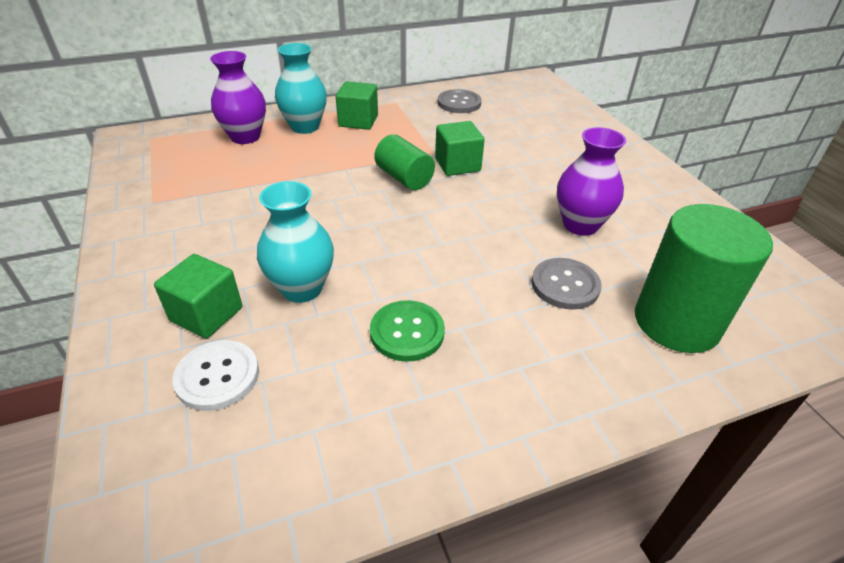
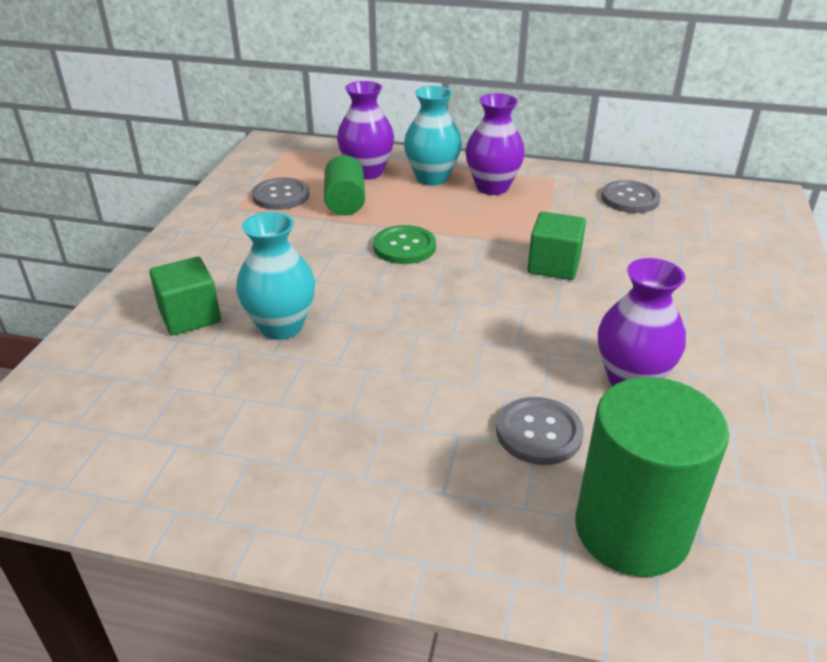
camera: 35 degrees right, 5 degrees down
white button [173,340,259,411] -> none
green cube [336,81,378,130] -> purple vase [466,93,525,195]
green button [370,300,445,362] -> green button moved to [373,225,436,264]
green cylinder [374,134,435,190] -> green cylinder moved to [324,155,365,216]
none -> grey button [252,178,309,210]

